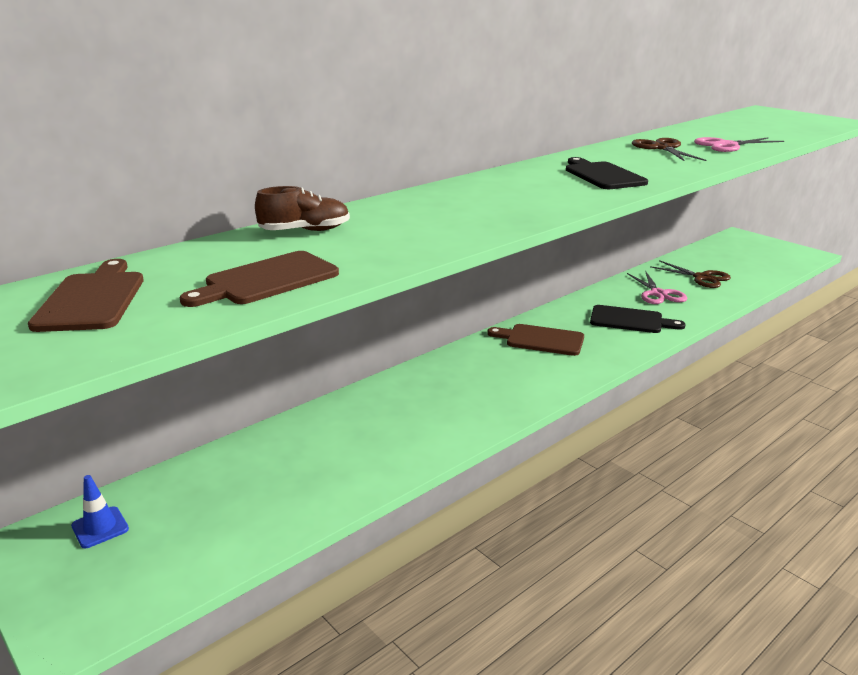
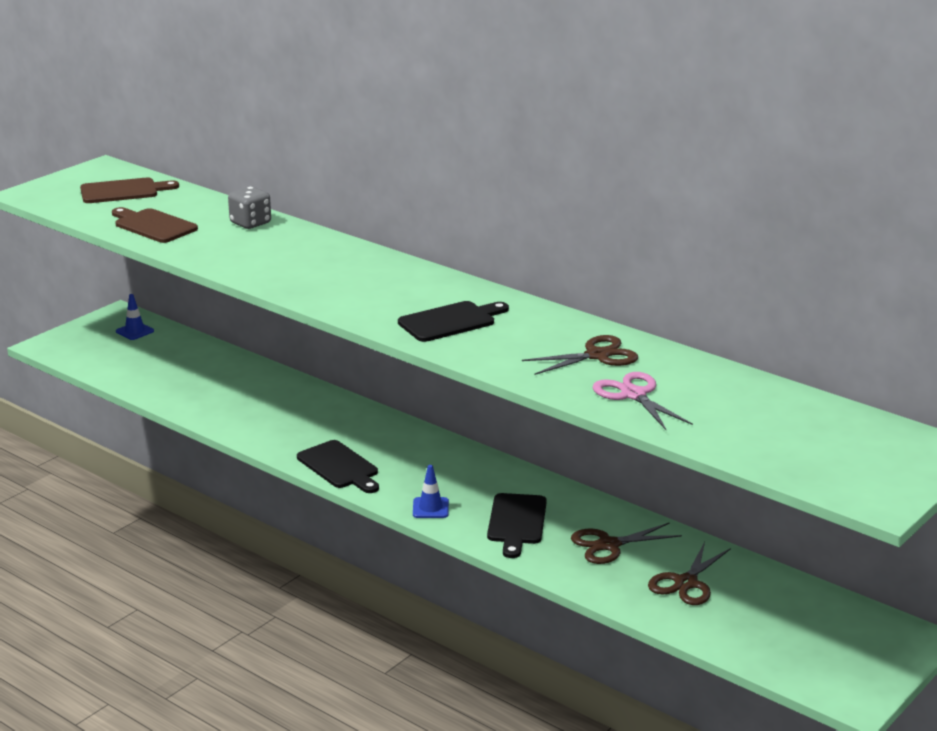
camera: 80 degrees right, 0 degrees up
brown shoe [255,186,350,231] -> grey dice [228,187,271,229]
brown cutting board [487,324,584,356] -> none
pink scissors [627,271,687,304] -> brown scissors [571,522,682,564]
none -> black cutting board [297,440,379,493]
none -> blue traffic cone [413,465,449,518]

